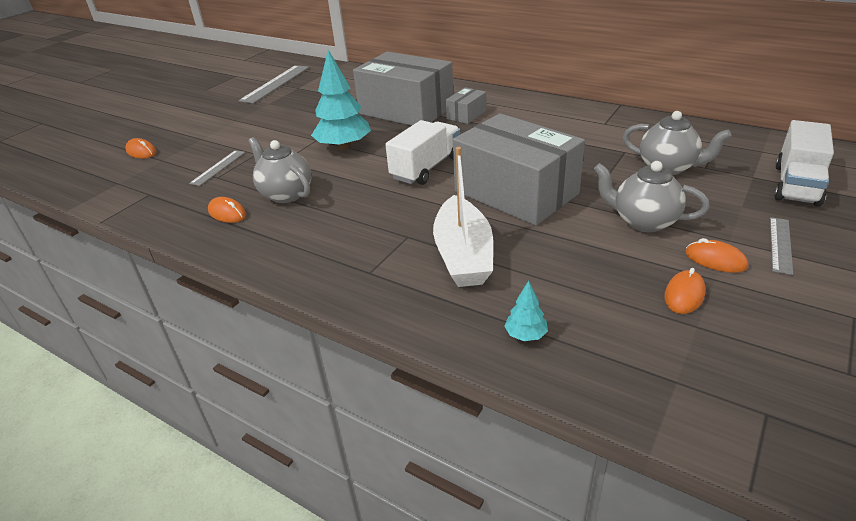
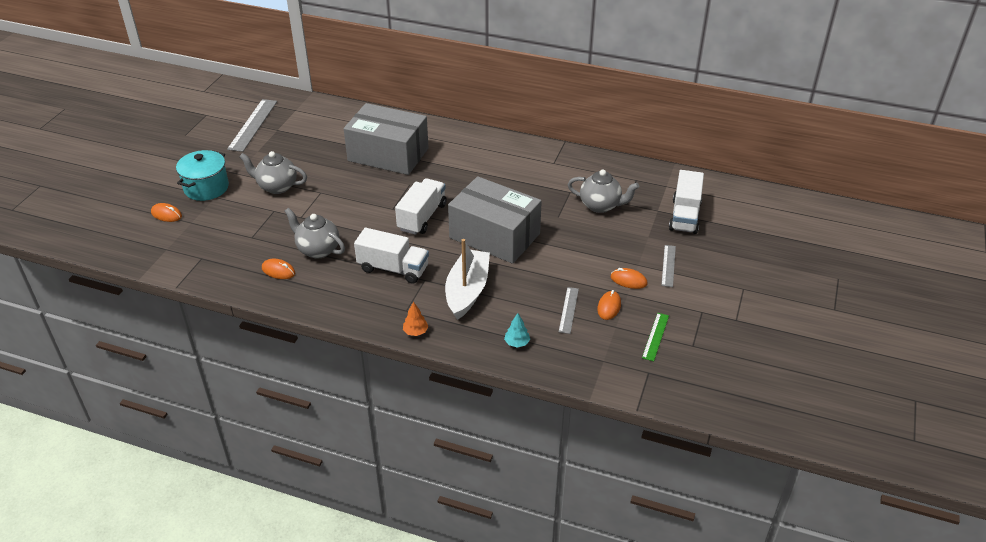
camera: 15 degrees left, 5 degrees up
grey ruler [189,150,245,186] -> grey ruler moved to [559,287,579,334]
turquoise tree [311,50,371,150] -> none
white boat [433,147,493,287] -> white boat turned 150 degrees counterclockwise [445,239,490,320]
grey box [446,87,486,124] -> none
grey teapot [594,161,710,232] -> grey teapot moved to [239,151,307,194]
none -> turquoise pot [176,150,229,201]
none -> white truck [354,228,429,284]
none -> orange tree [403,302,429,336]
none -> green ruler [642,313,669,361]

